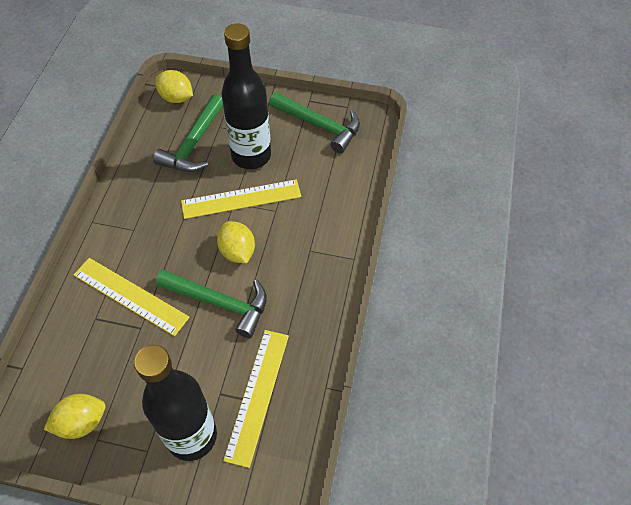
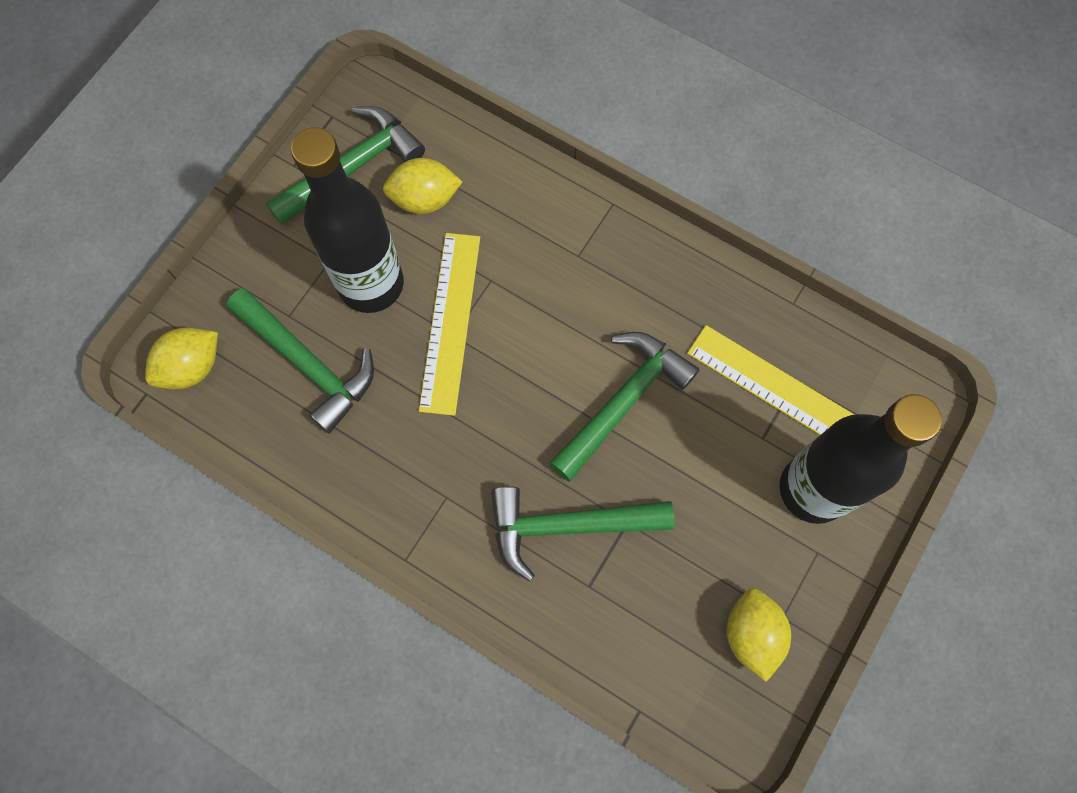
camera: 70 degrees left, 15 degrees up
yellow ruler [74,258,190,336] -> green hammer [491,486,675,582]
yellow lemon [217,221,255,264] -> yellow lemon moved to [383,158,462,214]

